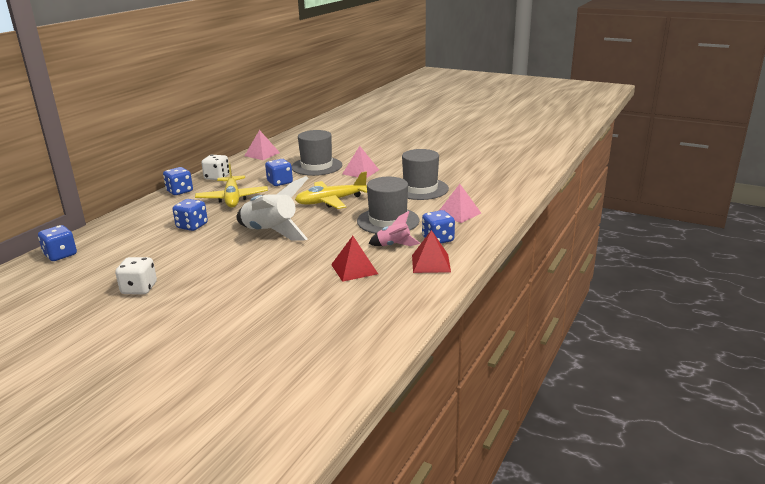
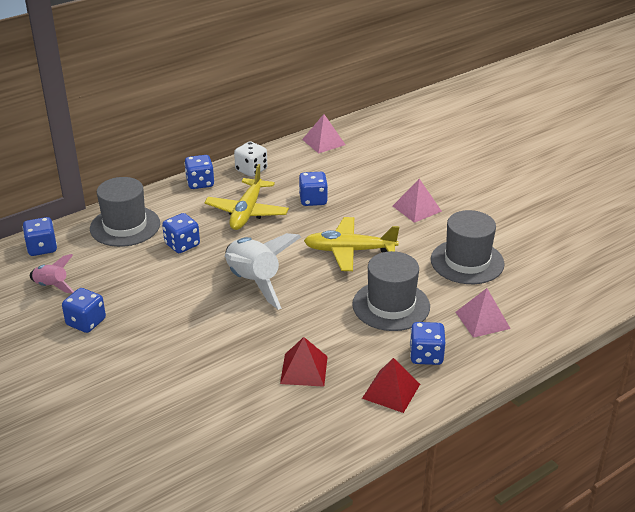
camera: 25 degrees right, 10 degrees up
white dice [115,257,157,295] -> blue dice [62,288,106,333]
grey hat [292,130,342,176] -> grey hat moved to [90,177,160,247]
pink rocket [368,211,420,246] -> pink rocket moved to [30,254,74,293]

